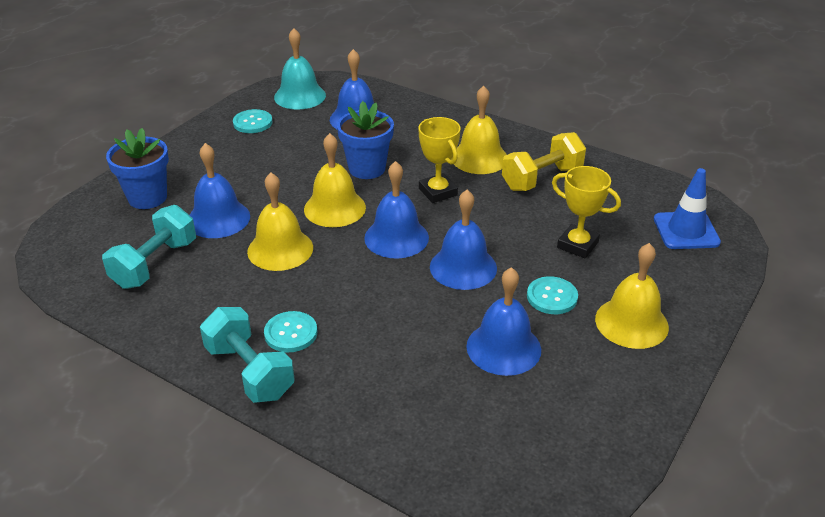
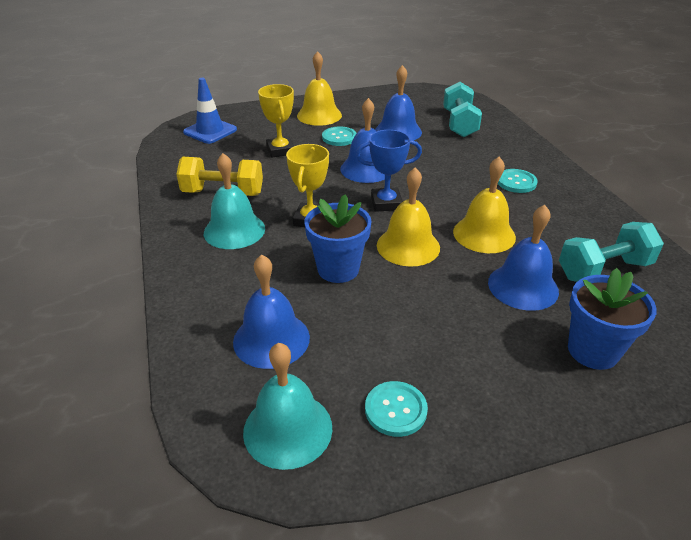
camera: 140 degrees left, 0 degrees up
turquoise dumbbell [200,307,295,403] -> turquoise dumbbell moved to [443,82,482,137]
blue bell [364,161,429,258] -> blue trophy [356,130,422,212]
yellow bell [451,86,507,174] -> turquoise bell [204,153,265,249]

